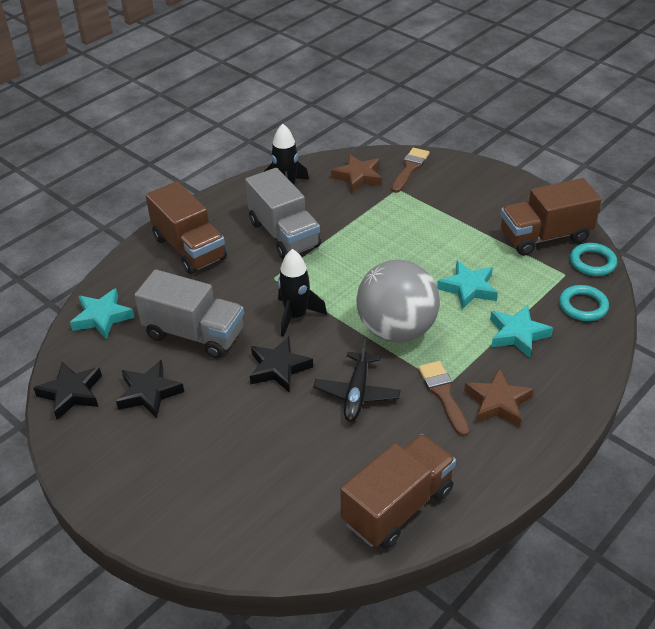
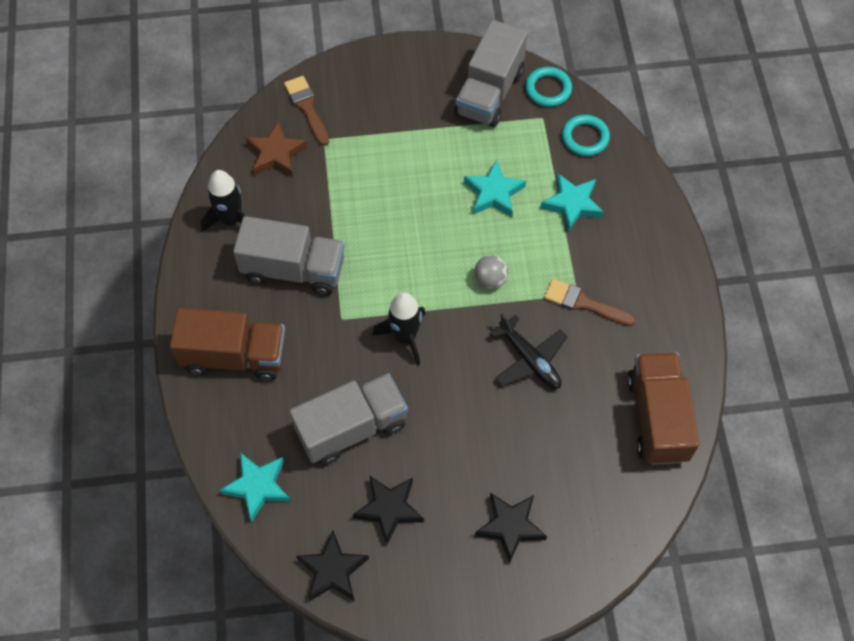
camera: 50 degrees left, 20 degrees up
black star [250,337,313,393] -> black star moved to [475,492,547,564]
grey ball [356,260,440,343] -> grey ball [474,255,508,289], size x0.41
brown star [464,368,534,427] -> none
brown truck [500,178,602,255] -> grey truck [454,20,528,127]

